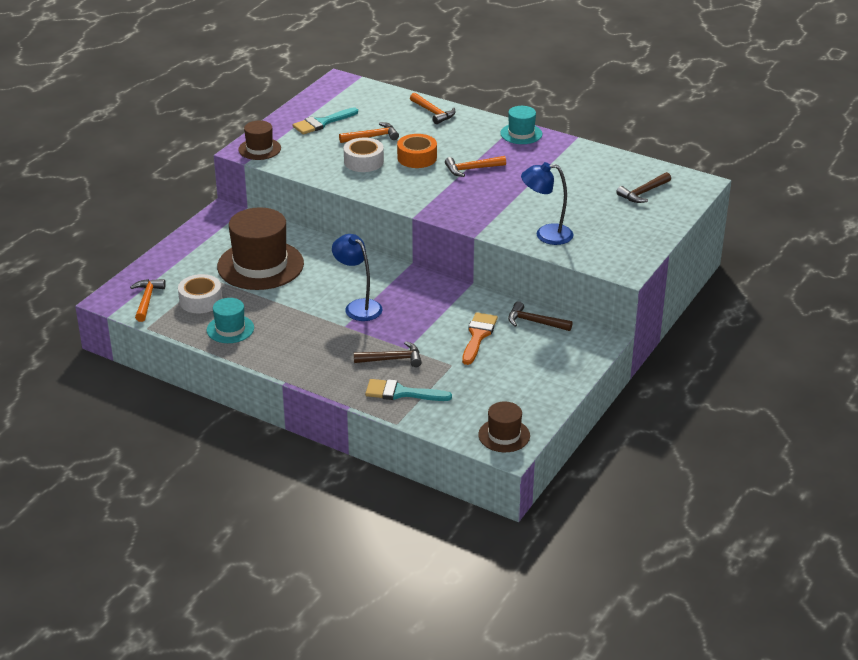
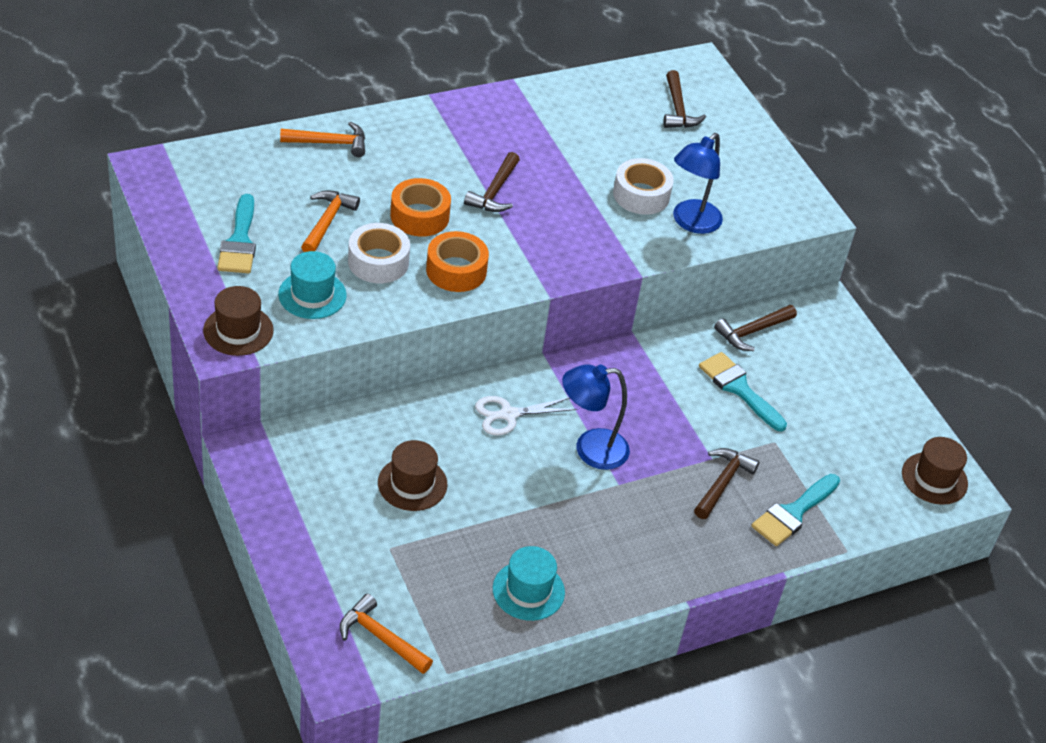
camera: 60 degrees left, 10 degrees up
white tape [178,274,222,313] -> white tape moved to [613,158,674,215]
brown hat [217,207,304,290] -> brown hat [378,440,447,511], size x0.52
orange hammer [445,156,506,177] -> brown hammer [464,152,520,212]
orange brush [462,312,498,365] -> turquoise brush [699,352,787,431]
turquoise hat [500,106,542,144] -> turquoise hat moved to [278,251,347,319]
none -> orange tape [426,231,489,292]
none -> white scissors [475,396,577,436]

